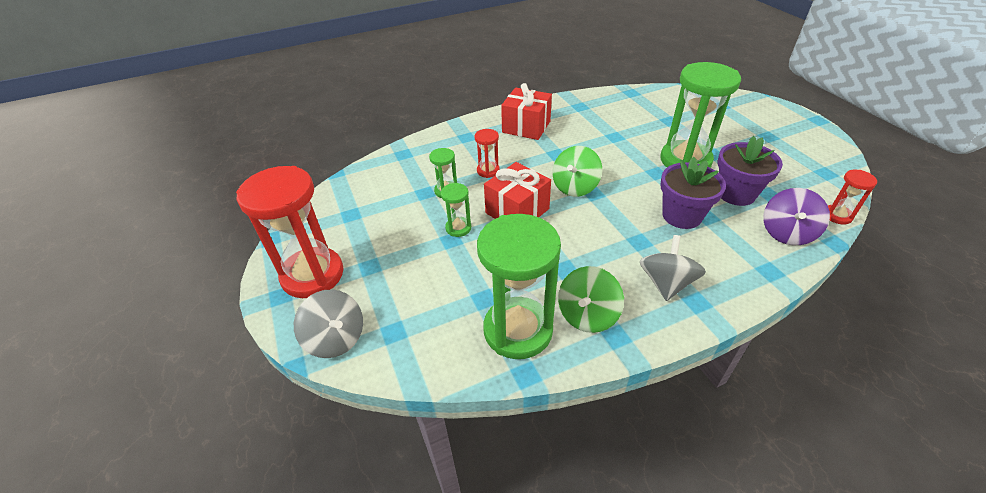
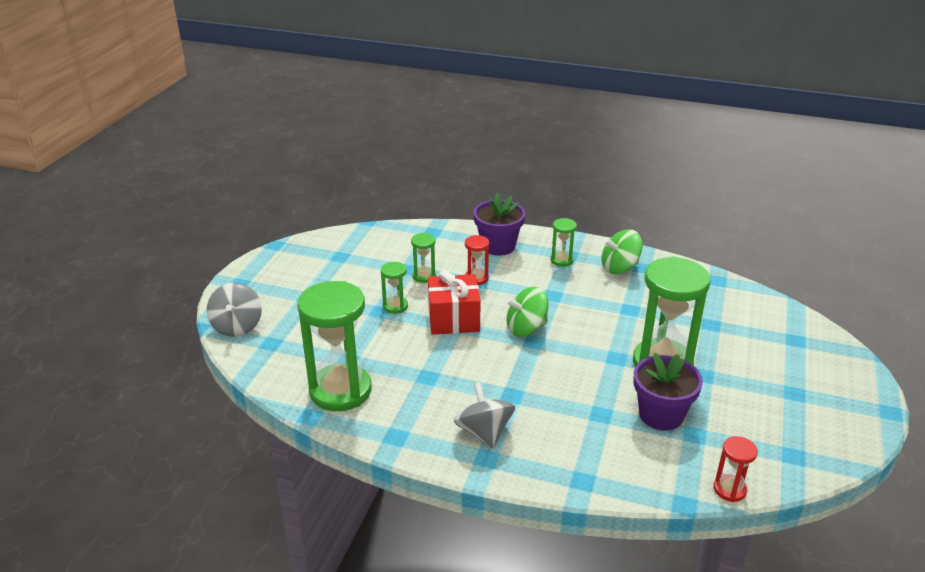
camera: 40 degrees right, 10 degrees down
red hourglass [236,166,343,298] -> none
red gift [501,83,552,140] -> green hourglass [550,218,577,267]
green spinning top [558,266,624,333] -> green spinning top moved to [602,229,643,274]
grey spinning top [640,235,706,301] -> grey spinning top turned 75 degrees counterclockwise [454,382,515,448]
purple flower pot [660,157,726,229] -> purple flower pot moved to [473,193,525,256]
purple spinning top [763,188,830,245] -> none

